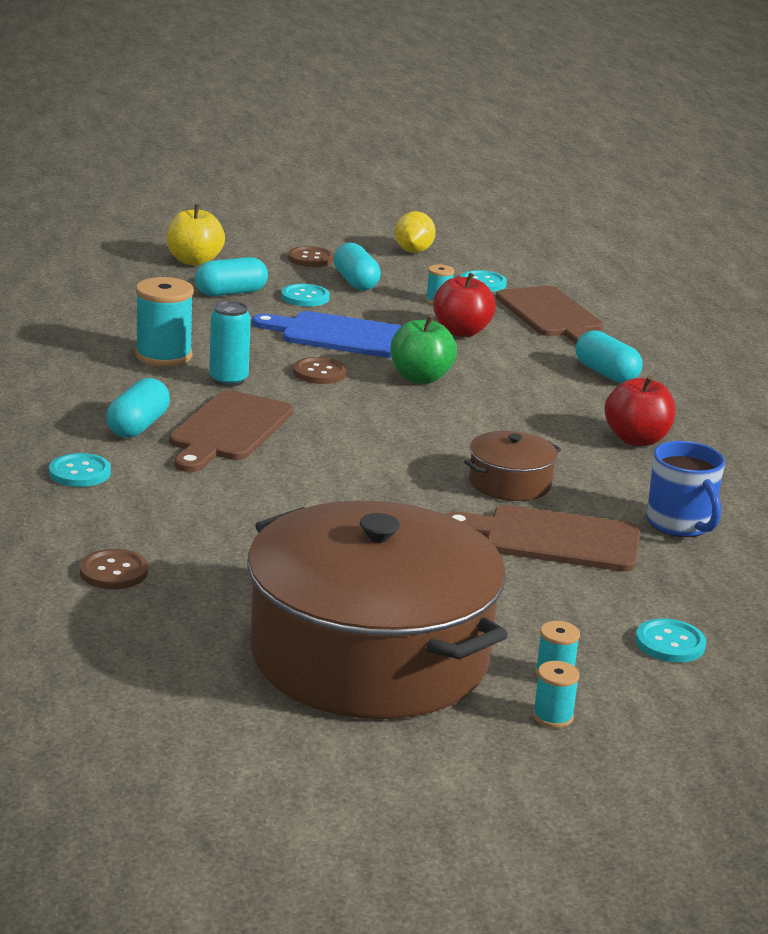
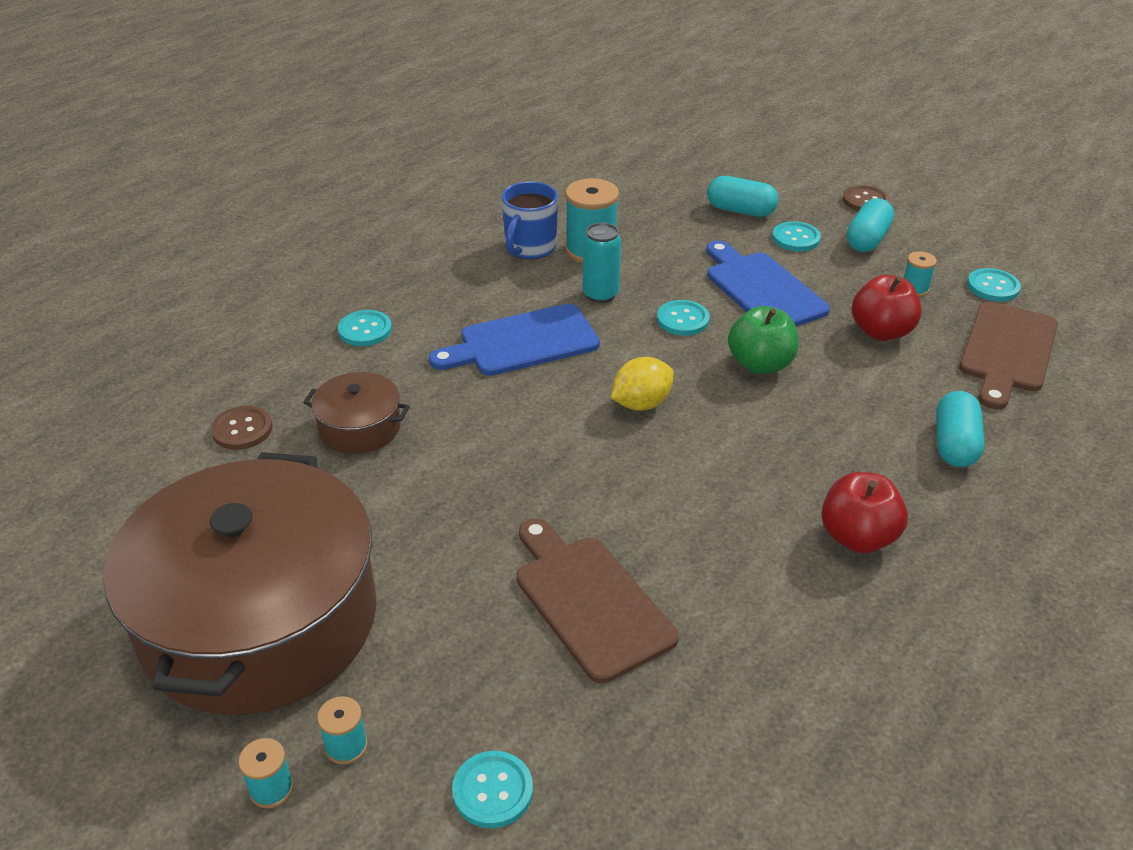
camera: 50 degrees right, 15 degrees up
turquoise capsule [106,378,170,438] -> none
yellow apple [166,204,225,266] -> none
brown cutting board [169,390,293,472] -> blue cutting board [429,304,600,376]
brown button [293,357,347,384] -> turquoise button [657,300,710,336]
yellow lemon [395,211,436,253] -> yellow lemon moved to [611,357,674,411]
brown pot [464,431,561,501] -> brown pot moved to [303,372,410,454]
blue mug [647,441,725,537] -> blue mug moved to [502,181,558,259]

